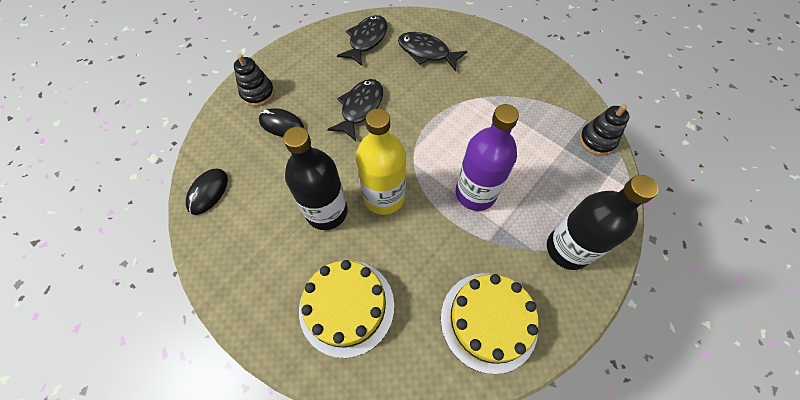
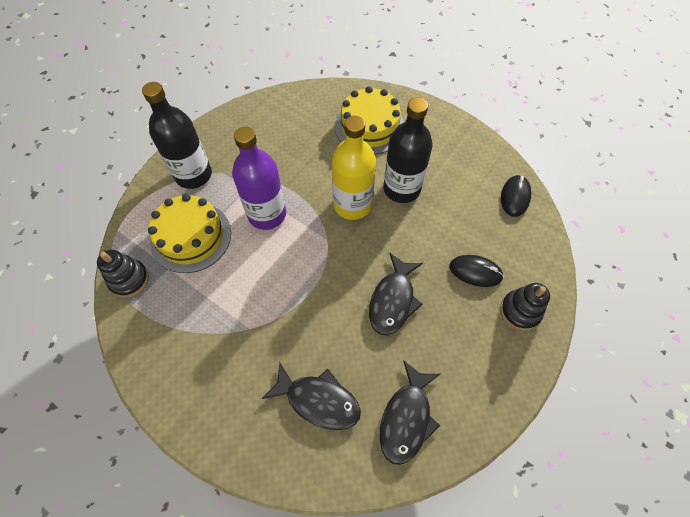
camera: 175 degrees right, 0 degrees up
yellow cake [441,273,539,374] -> yellow cake moved to [148,194,231,273]

